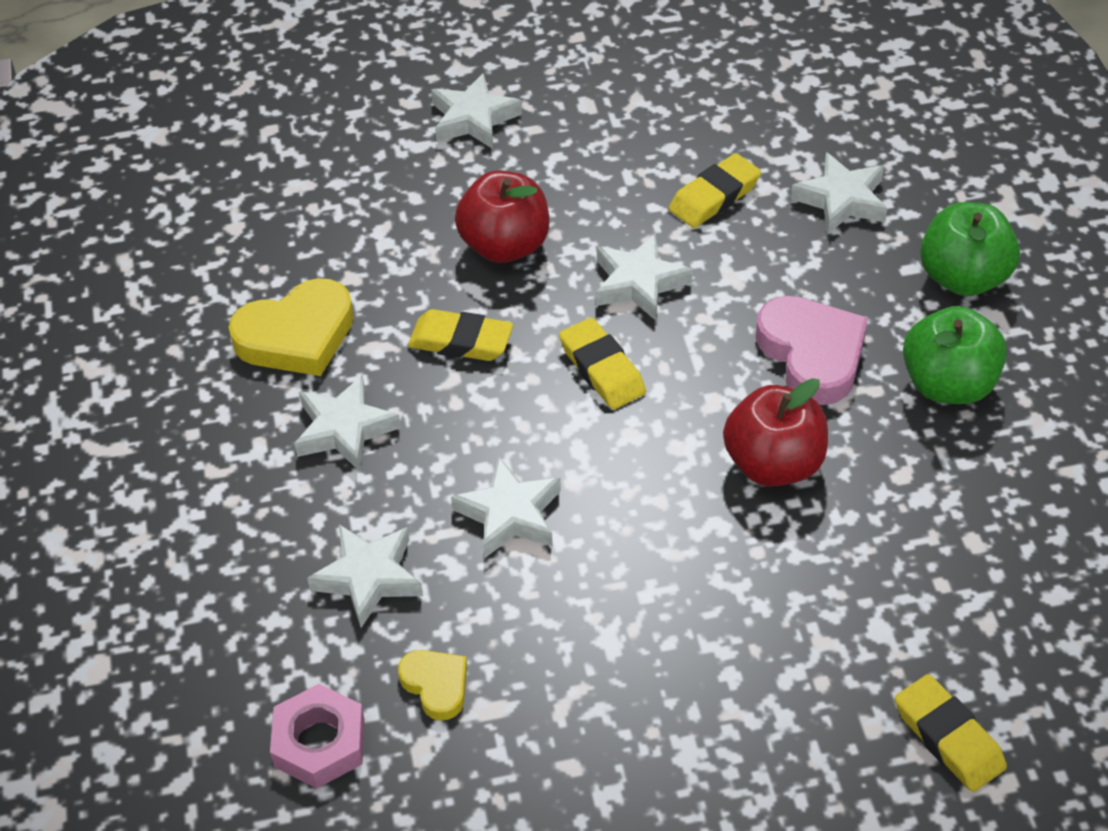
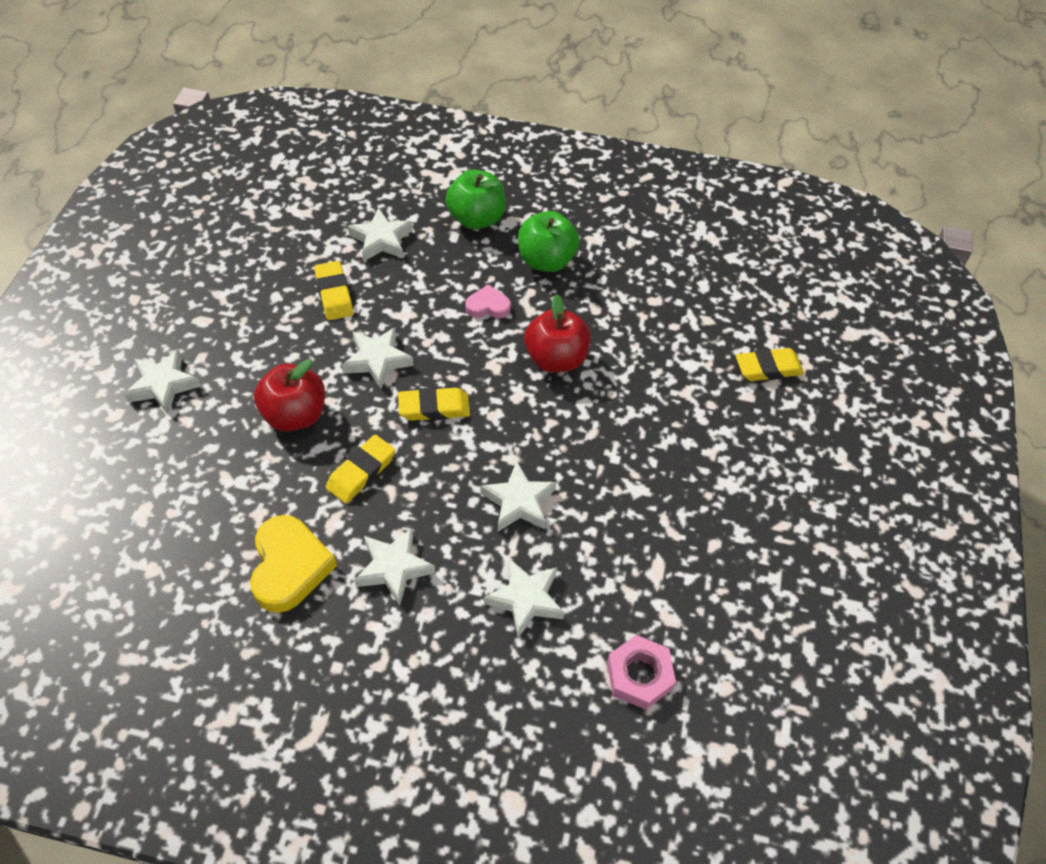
camera: 70 degrees left, 5 degrees up
yellow heart [398,650,467,721] -> none
pink heart [756,296,868,405] -> pink heart [465,284,511,318], size x0.55

